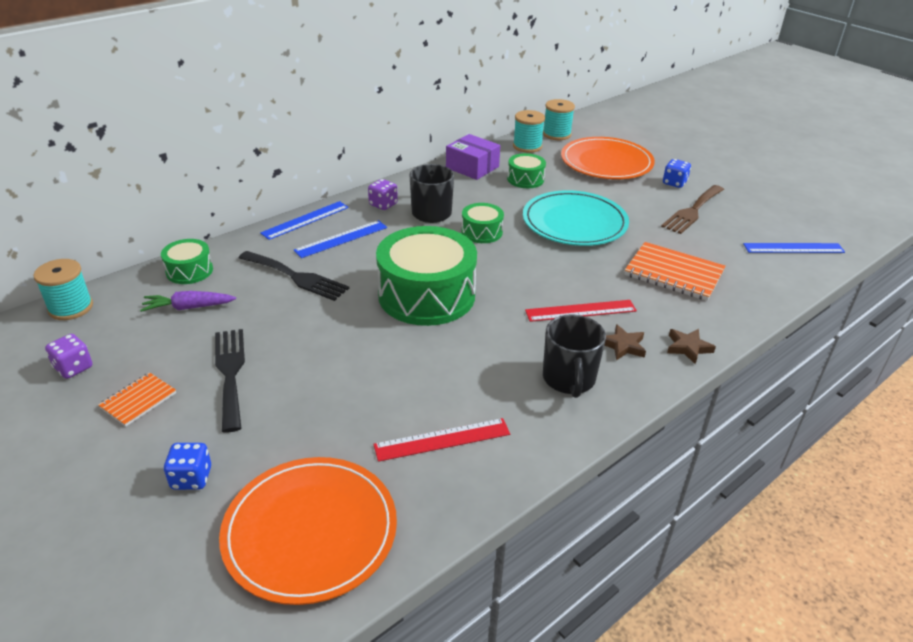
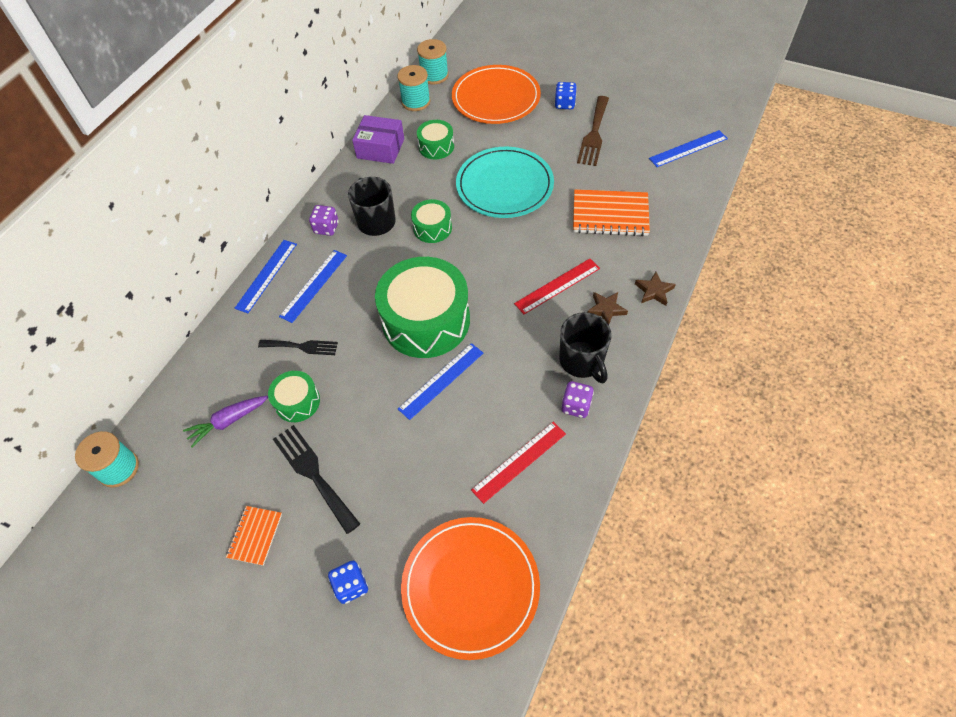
camera: 20 degrees left, 20 degrees up
purple dice [45,334,93,379] -> purple dice moved to [561,381,594,418]
green drum [161,239,213,284] -> green drum moved to [268,371,320,422]
black fork [239,251,349,301] -> black fork [258,340,338,355], size x0.66
none -> blue ruler [398,343,483,420]

